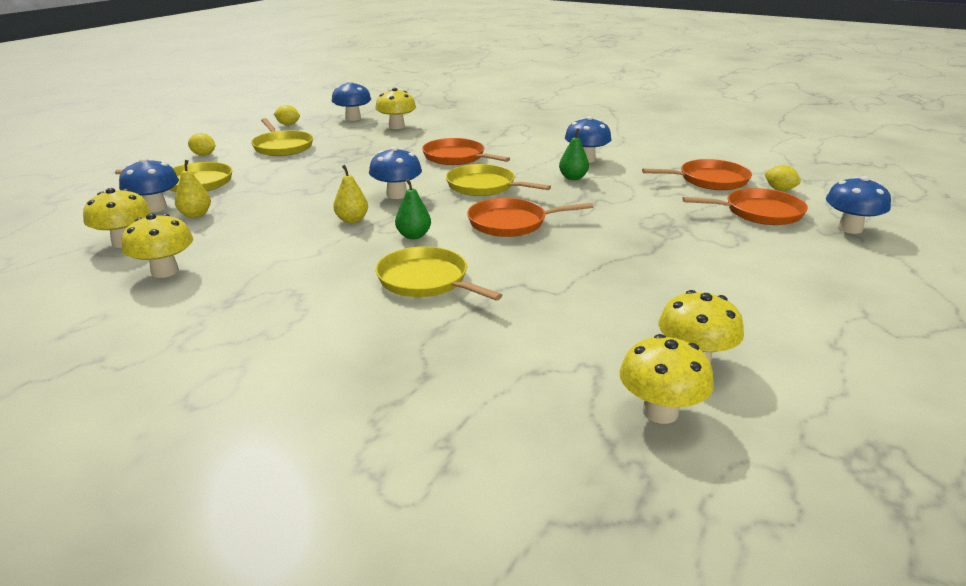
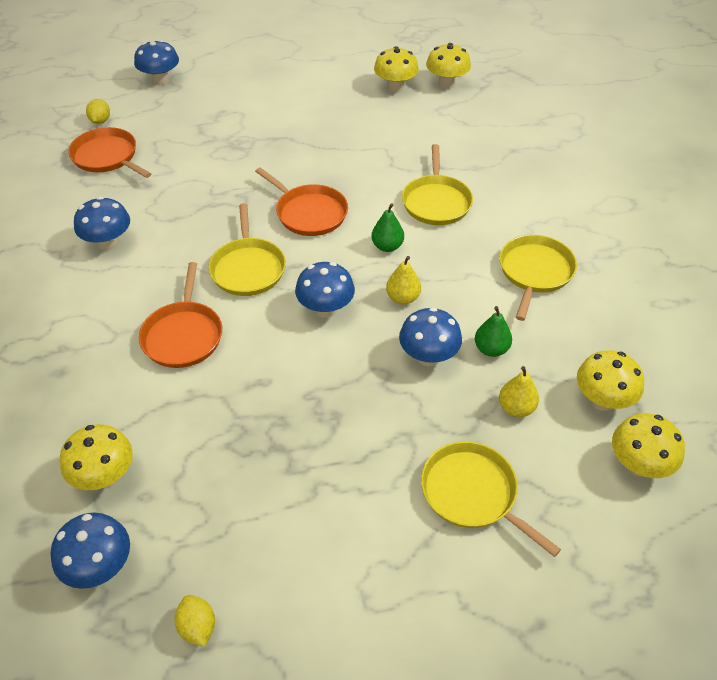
camera: 130 degrees left, 20 degrees up
blue mushroom [119,158,179,212] -> blue mushroom moved to [399,307,462,366]
yellow mushroom [121,213,193,278] -> yellow mushroom moved to [612,413,685,478]
yellow lemon [188,133,216,156] -> none
yellow pan [251,118,313,156] -> yellow pan moved to [500,235,577,321]
green pear [559,128,589,180] -> green pear moved to [475,306,512,357]
orange pan [682,188,808,225] -> none

